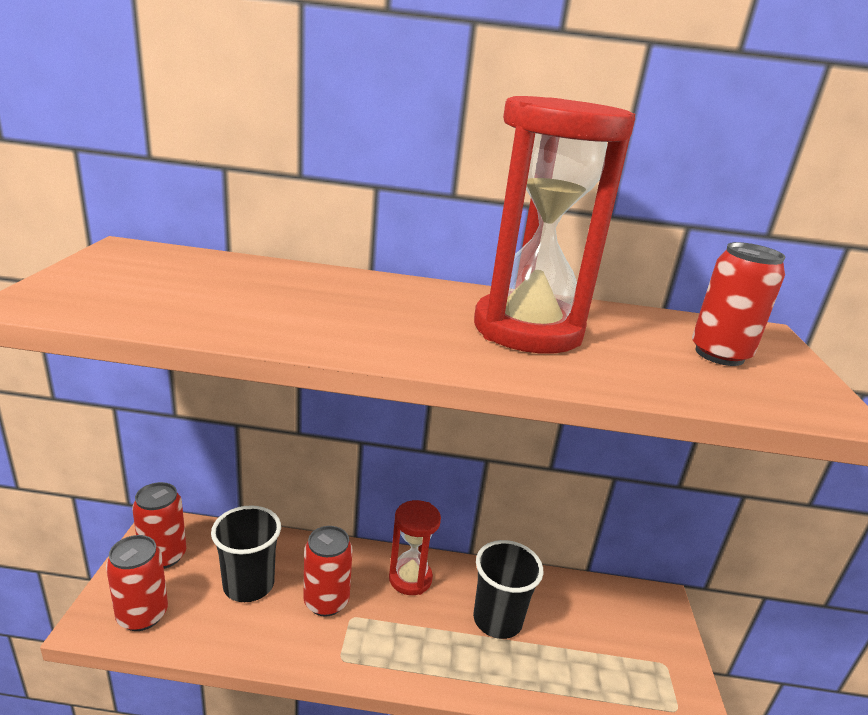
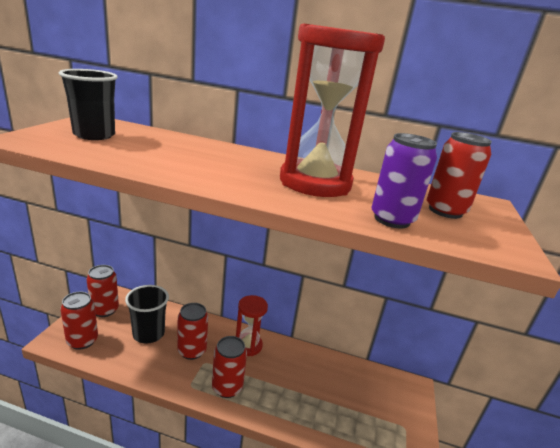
camera: 10 degrees right, 0 degrees up
black cup [473,540,543,639] -> black cup moved to [59,69,118,140]
none -> red can [212,336,247,398]
none -> purple can [371,133,437,229]

